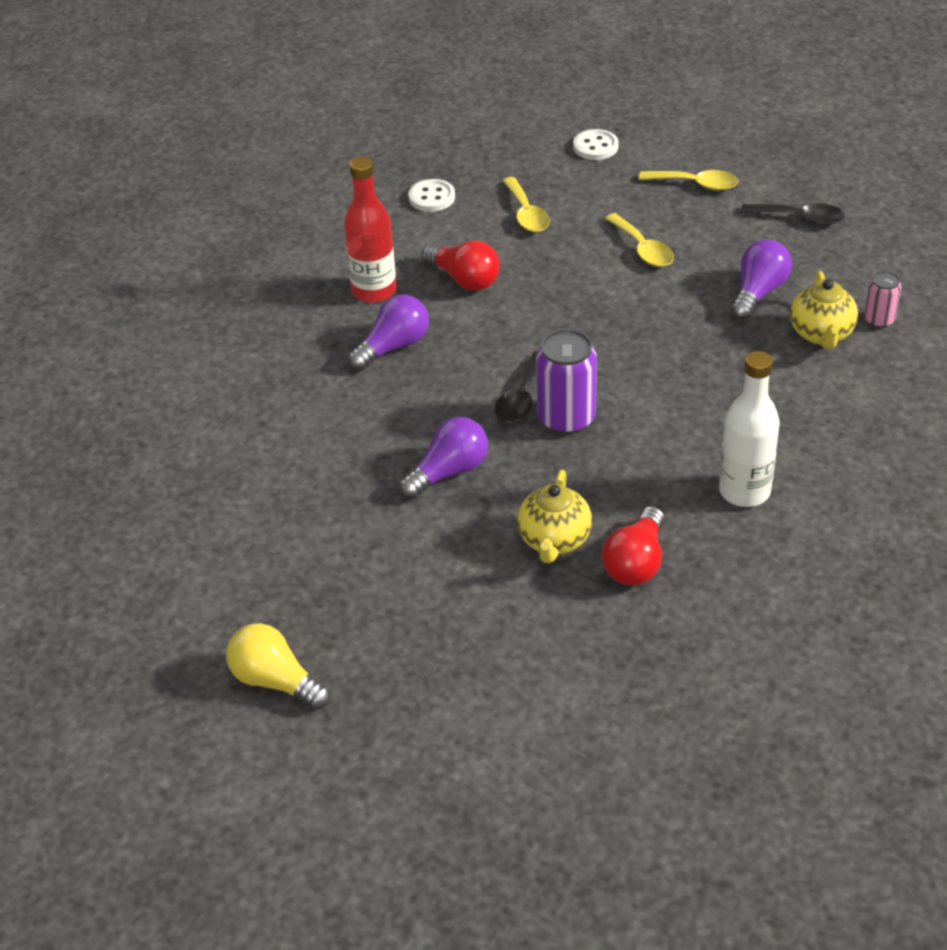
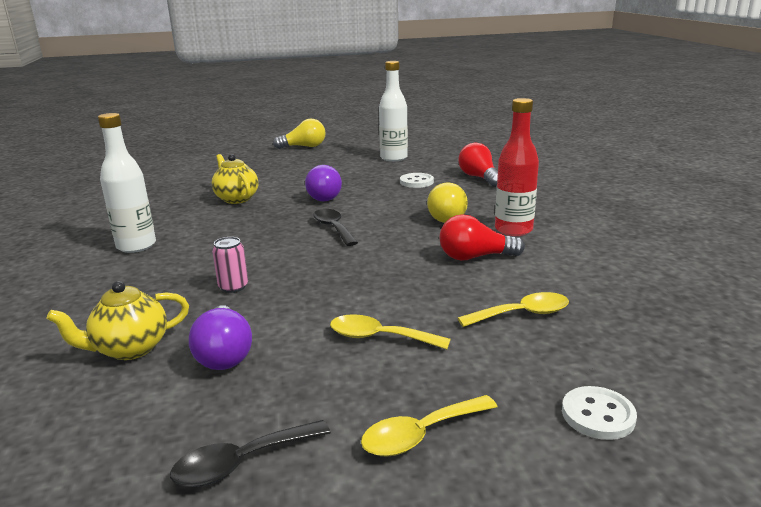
camera: 135 degrees right, 20 degrees down
purple light bulb [348,295,429,371] -> yellow light bulb [427,182,468,223]
white button [408,179,455,212] -> white button moved to [400,173,434,188]
yellow spoon [502,177,550,232] -> yellow spoon turned 135 degrees clockwise [458,292,569,327]
purple can [536,329,597,435] -> none
red light bulb [602,506,664,586] -> red light bulb moved to [458,143,498,187]
yellow teapot [790,271,858,349] -> yellow teapot turned 75 degrees counterclockwise [47,281,189,360]
pink can [864,271,901,328] -> pink can moved to [212,237,248,293]
none -> white bottle [379,61,408,162]

